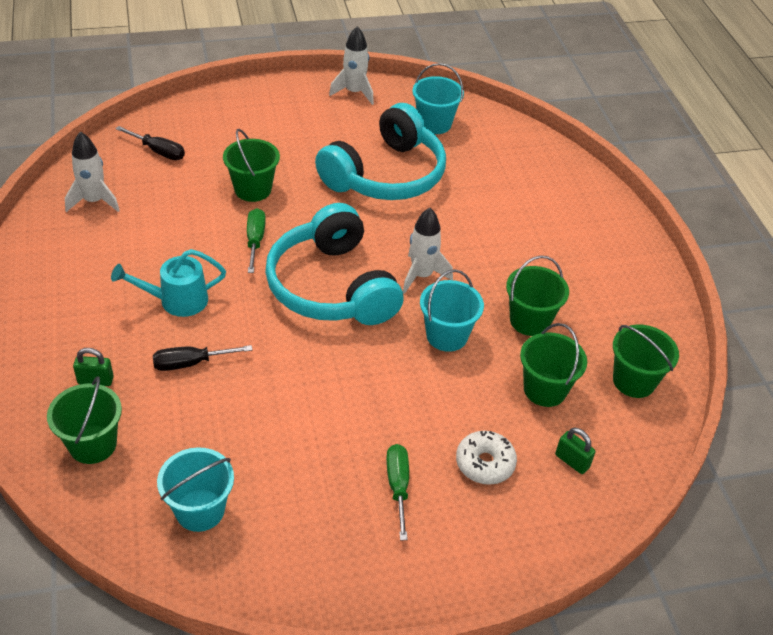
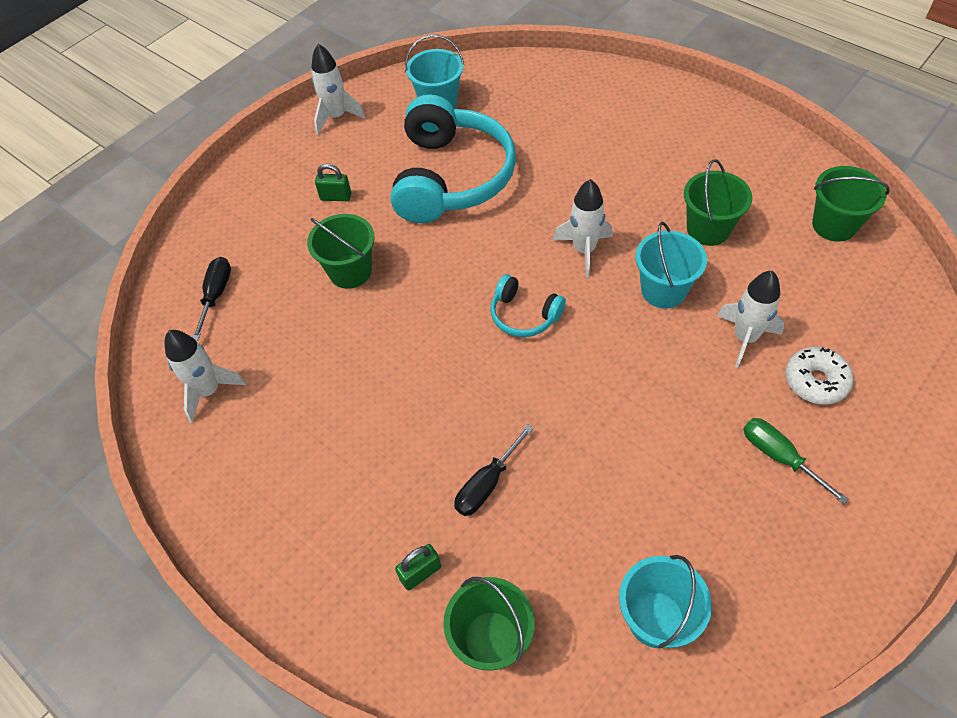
camera: 30 degrees left, 10 degrees up
turquoise watering can [111,249,226,317] -> none
black screwdriver [115,126,185,160] -> black screwdriver turned 75 degrees counterclockwise [192,257,231,340]
green screwdriver [247,208,266,273] -> none
turquoise headphones [265,203,404,325] -> turquoise headphones [490,274,566,337], size x0.46
green bucket [520,323,587,407] -> none
green padlock [555,428,596,474] -> green padlock moved to [315,164,351,201]
none -> white rocket [717,271,784,368]

